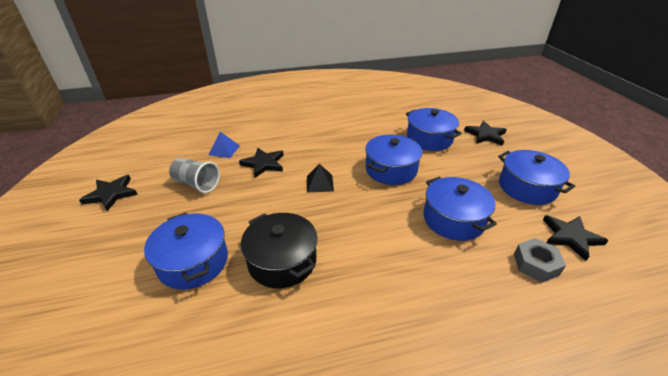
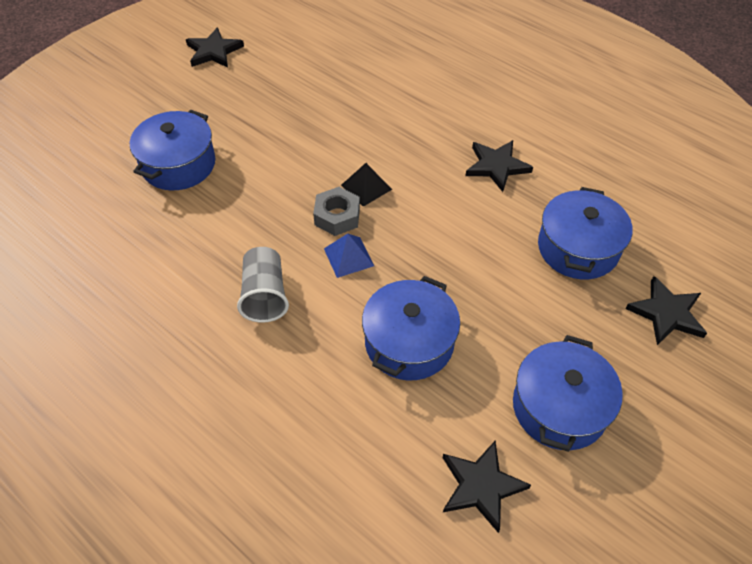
camera: 55 degrees right, 15 degrees up
grey cup [169,158,220,193] -> grey cup moved to [237,247,289,323]
blue pyramid [209,132,240,158] -> blue pyramid moved to [324,234,374,278]
black star [239,148,283,178] -> black star moved to [465,140,533,192]
black pot [241,213,318,288] -> none
blue pot [365,135,422,185] -> none
grey nut [514,238,566,283] -> grey nut moved to [313,187,360,236]

